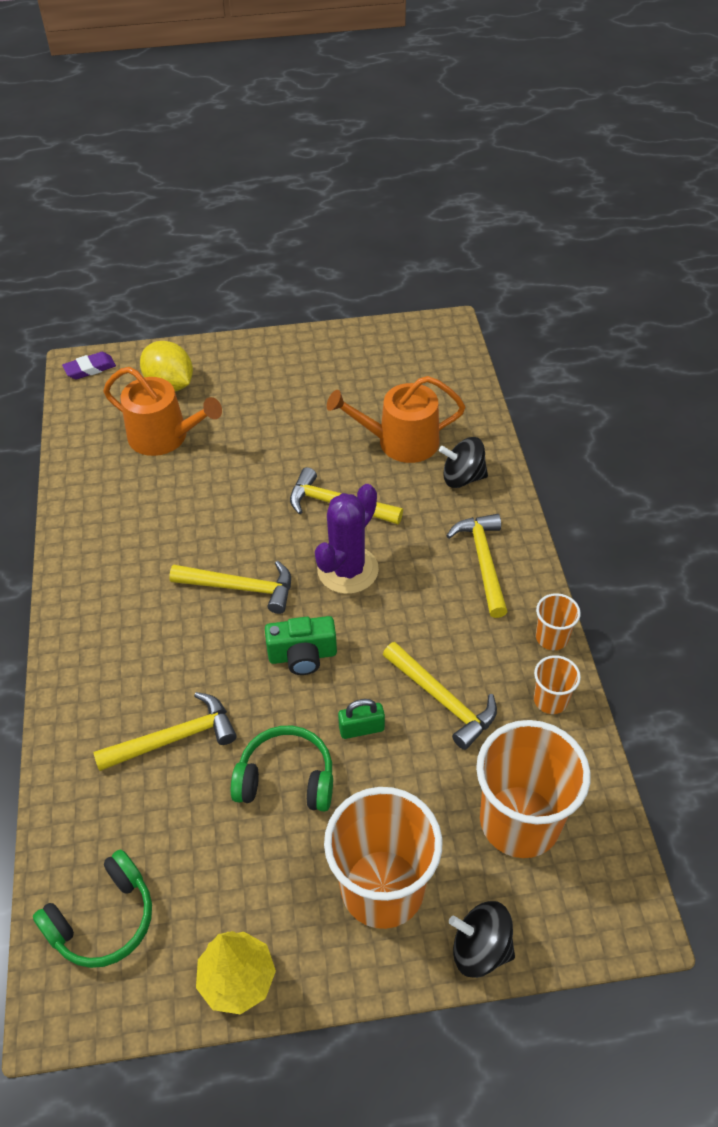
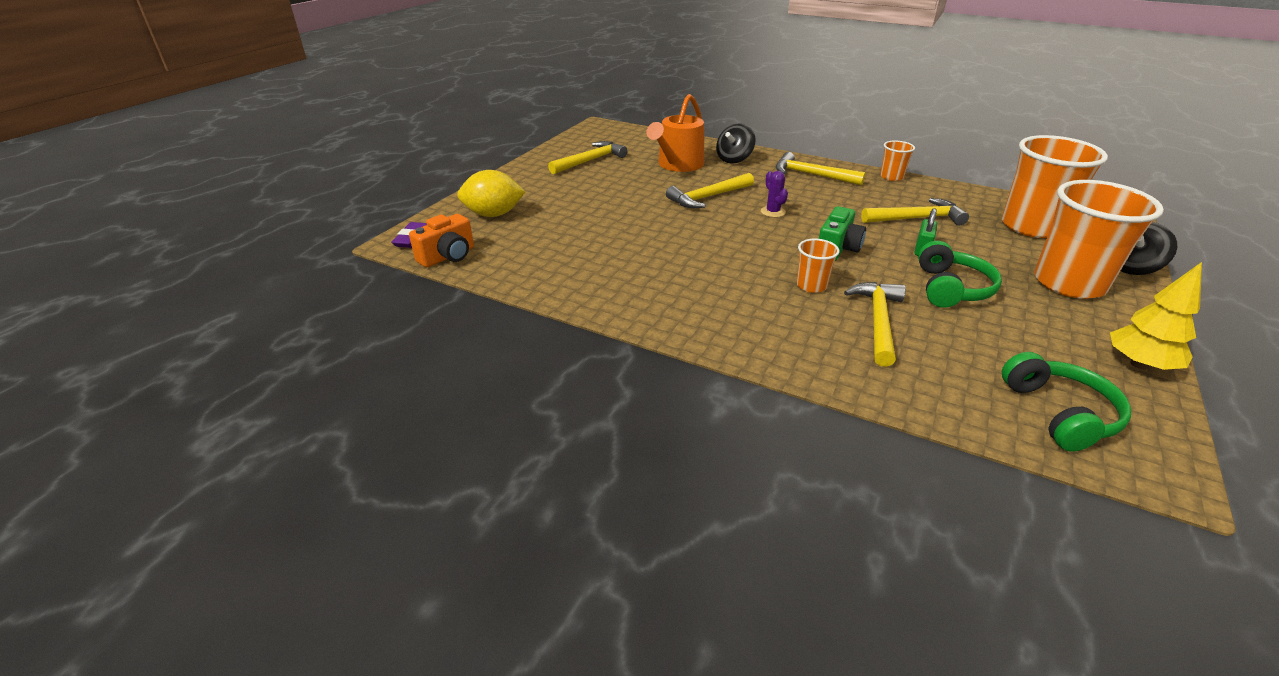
camera: 55 degrees left, 15 degrees down
orange watering can [103,367,222,456] -> none
yellow hammer [169,561,291,614] -> yellow hammer moved to [548,141,627,174]
green headphones [231,726,333,812] -> green headphones turned 150 degrees clockwise [918,241,1002,308]
purple cactus [315,484,379,594] -> purple cactus [761,171,788,217], size x0.50
orange cup [534,655,581,714] -> orange cup moved to [796,239,840,293]
none -> orange camera [409,214,474,267]

